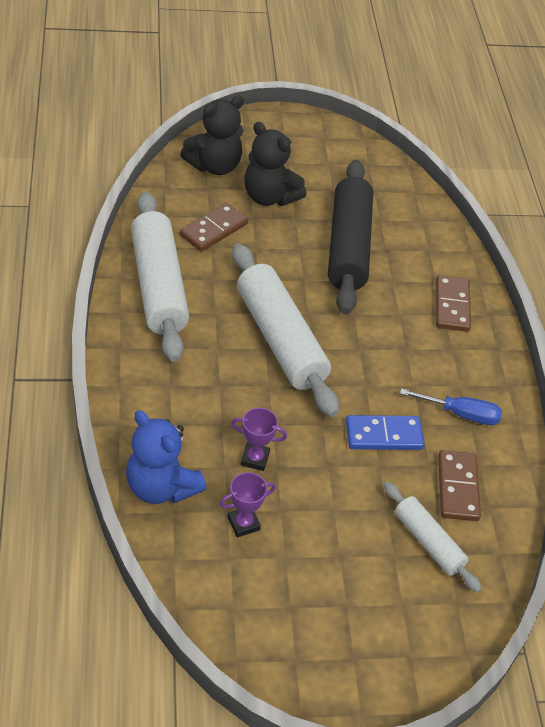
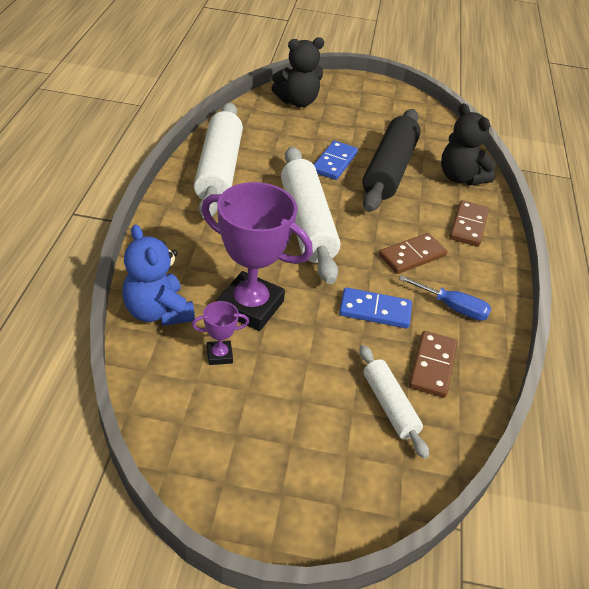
camera: 15 degrees right, 5 degrees down
brown domino [180,203,248,252] -> brown domino moved to [379,233,447,274]
purple trophy [231,408,287,471] -> purple trophy [201,182,313,331], size x2.25
black teddy bear [244,122,306,206] -> black teddy bear moved to [441,103,496,186]
none -> blue domino [314,141,358,180]

